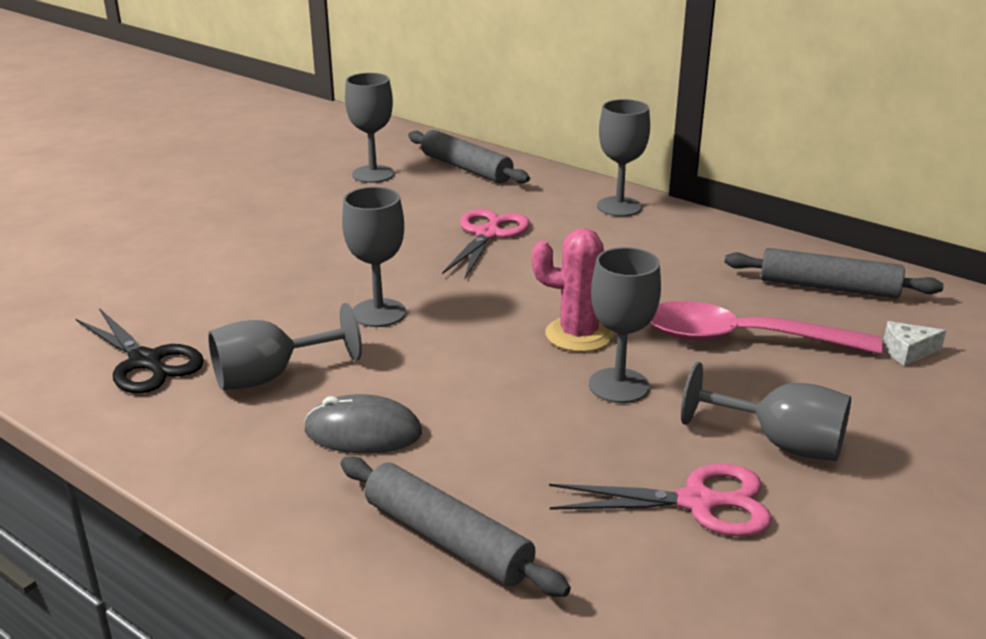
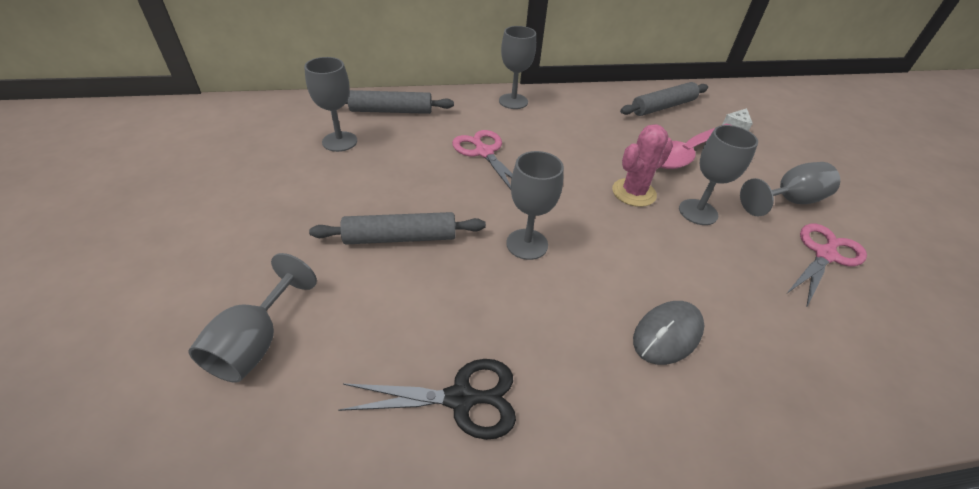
camera: 50 degrees left, 15 degrees up
grey goblet [208,303,362,390] -> grey goblet moved to [188,253,317,383]
grey rolling pin [341,456,571,597] -> grey rolling pin moved to [309,212,486,244]

